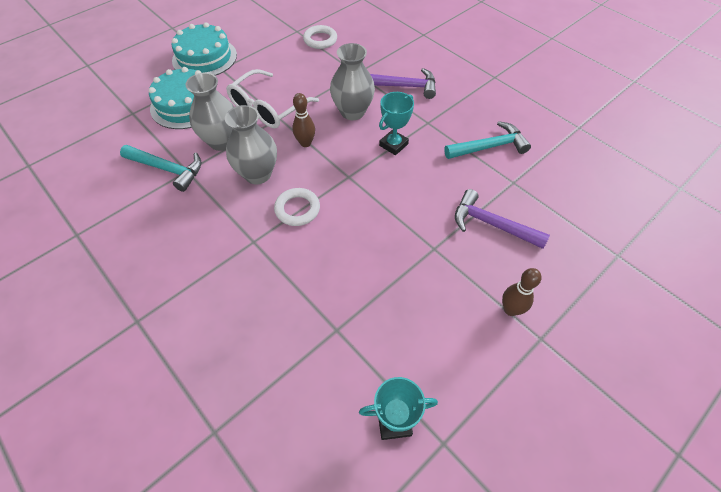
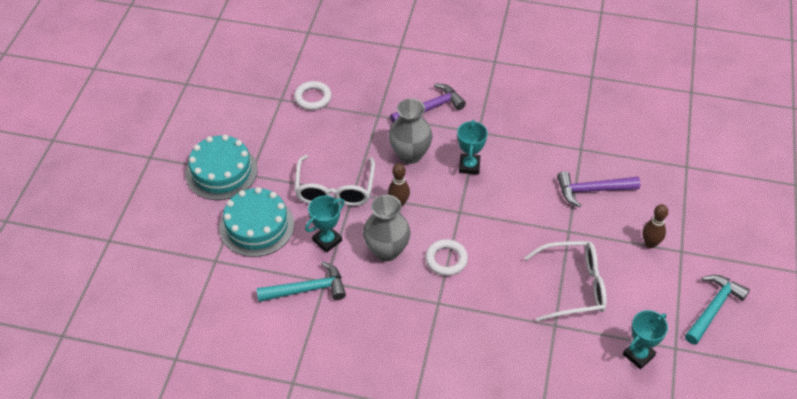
camera: 35 degrees left, 5 degrees down
grey vase [185,73,234,151] -> turquoise trophy [305,196,344,253]
turquoise hammer [444,121,531,159] -> turquoise hammer moved to [685,275,750,345]
none -> white glasses [524,241,607,322]

